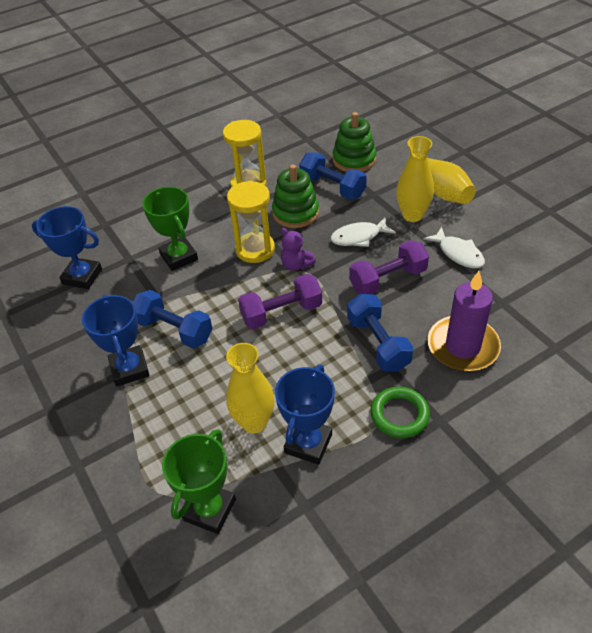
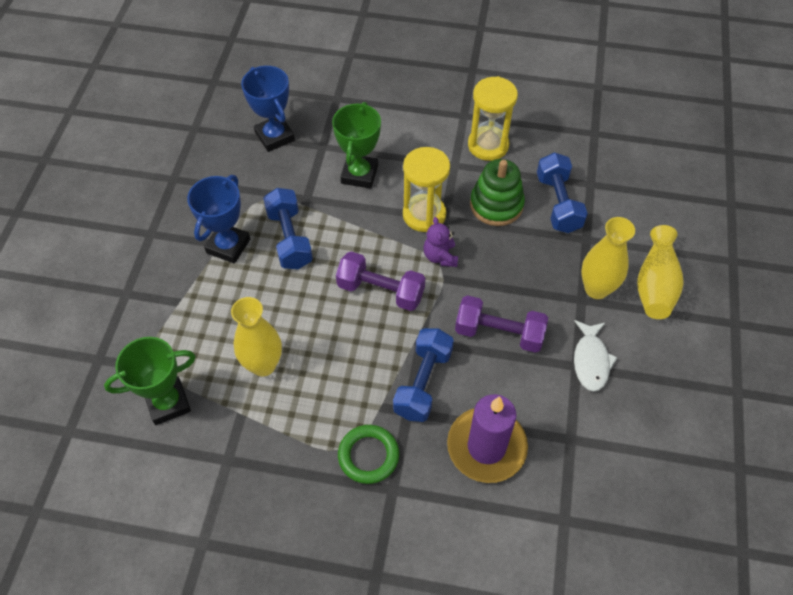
camera: 40 degrees right, 10 degrees up
blue trophy [275,365,335,465] -> none
white fish [330,218,396,247] -> none
green stacking toy [332,112,376,172] -> none

